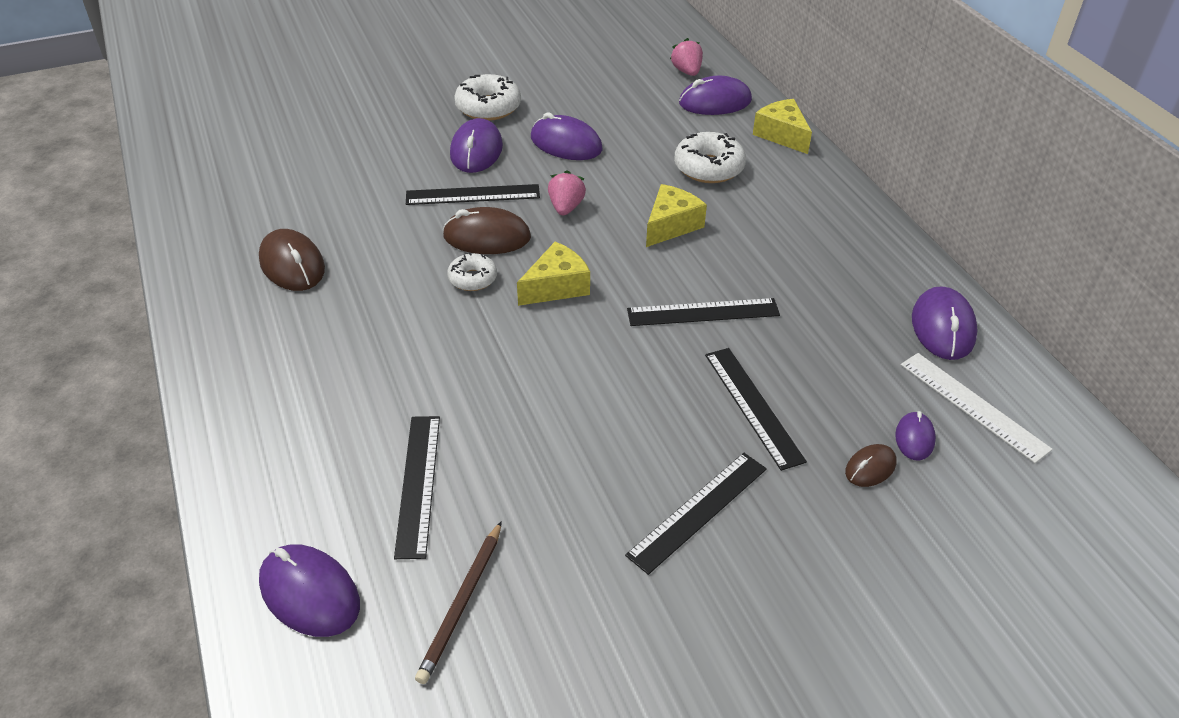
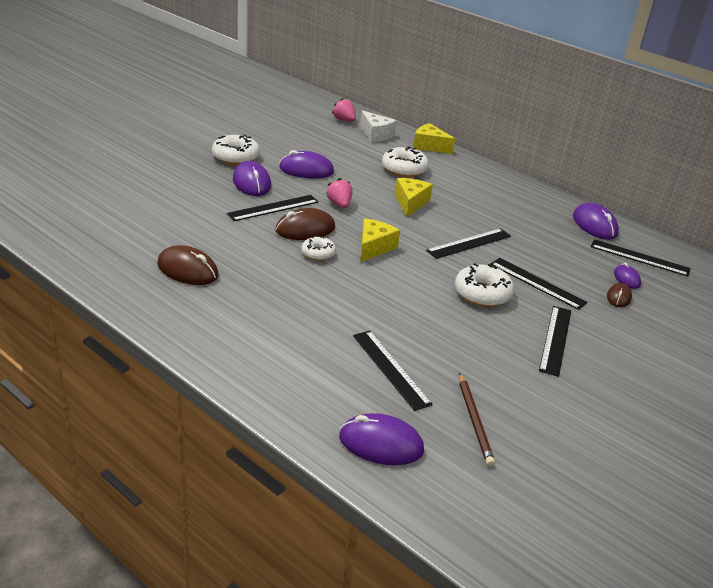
camera: 30 degrees left, 10 degrees down
purple mouse [679,76,752,115] -> white cheese [360,110,397,142]
white ruler [901,353,1053,463] -> black ruler [591,239,691,277]
none -> white donut [455,263,514,307]

